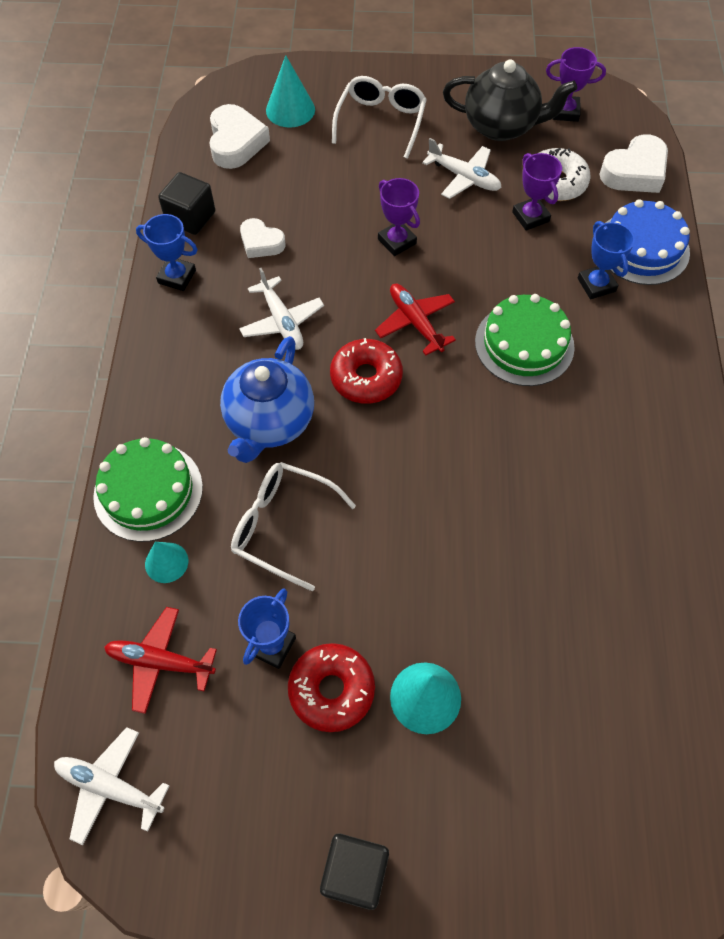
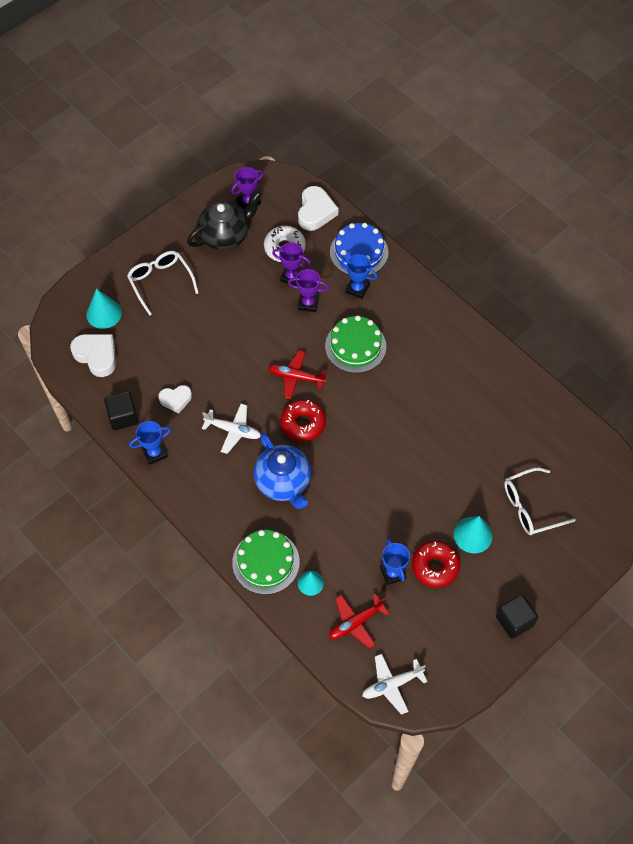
camera: 45 degrees left, 0 degrees up
white glasses [231,462,356,591] -> white glasses moved to [504,468,575,535]
purple trophy [378,178,420,256] -> purple trophy moved to [288,269,329,312]
white plane [422,138,502,199] -> none

